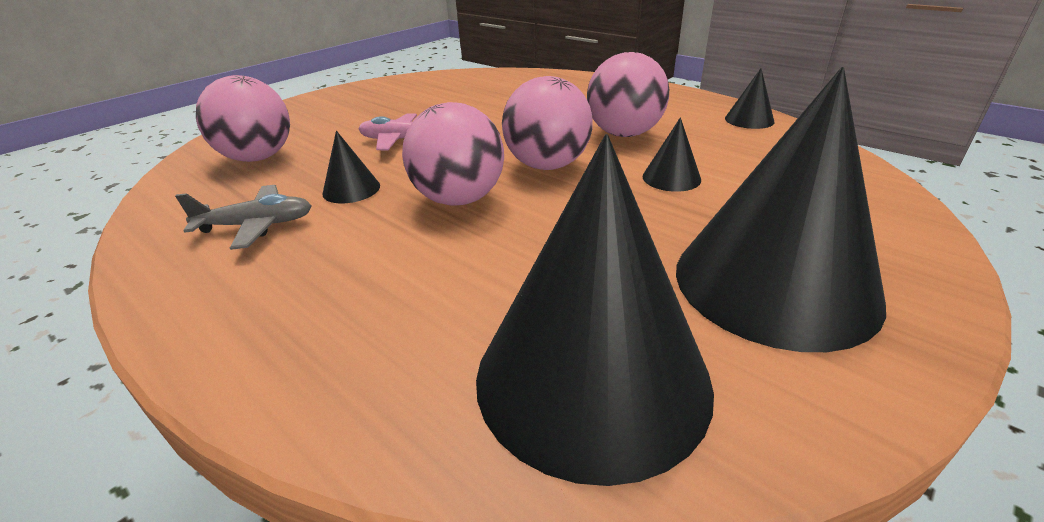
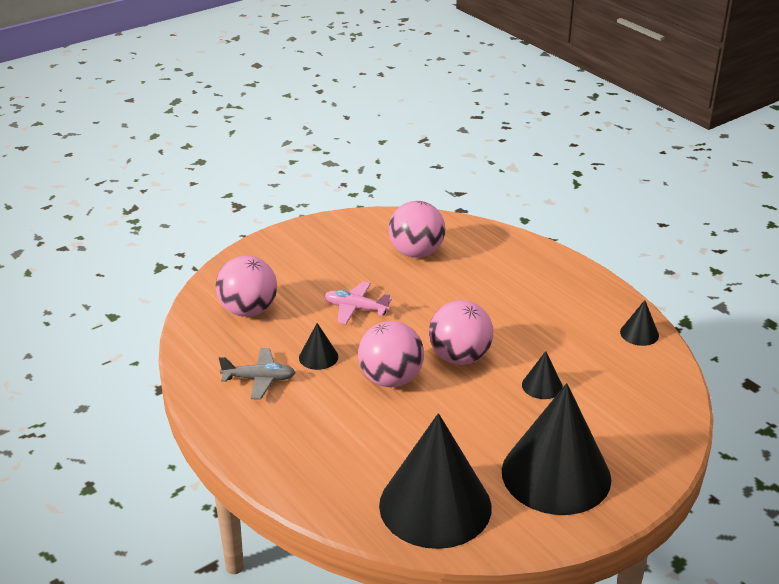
camera: 10 degrees right, 0 degrees up
pink ball [587,52,669,137] -> pink ball moved to [389,201,446,258]

